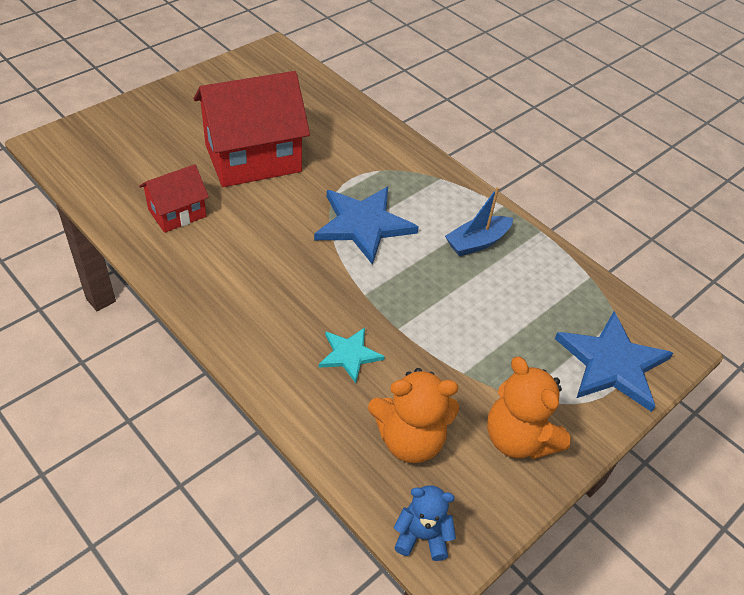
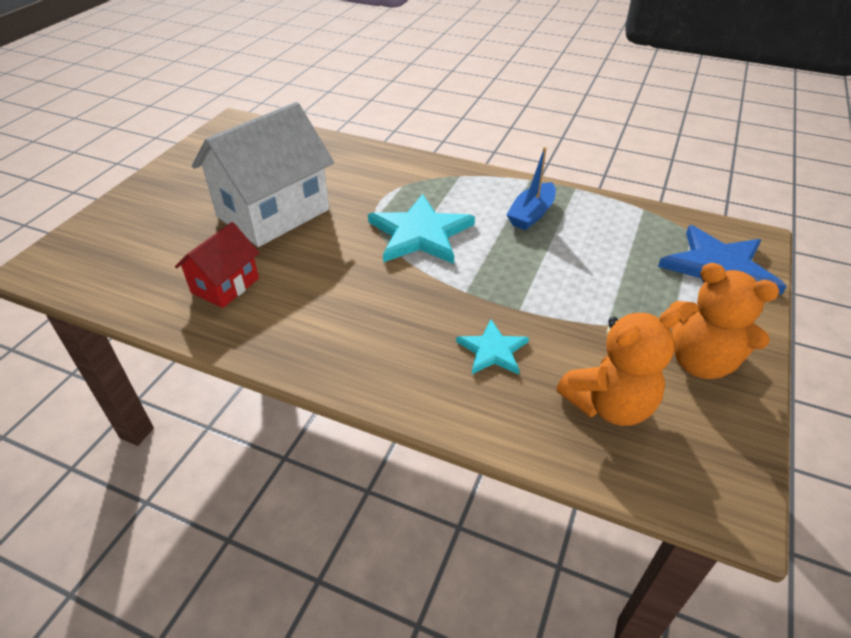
camera: 20 degrees left, 5 degrees down
red house [193,71,310,187] -> white house [192,102,334,247]
blue star [314,187,419,265] -> turquoise star [368,194,475,264]
blue teddy bear [394,485,456,561] -> none

